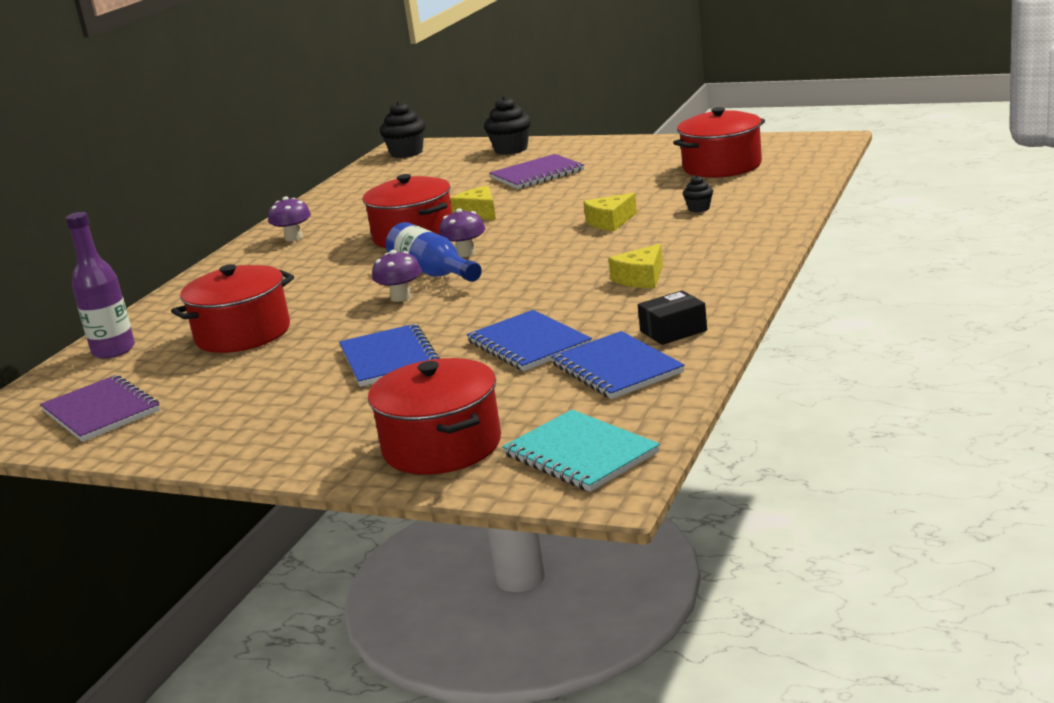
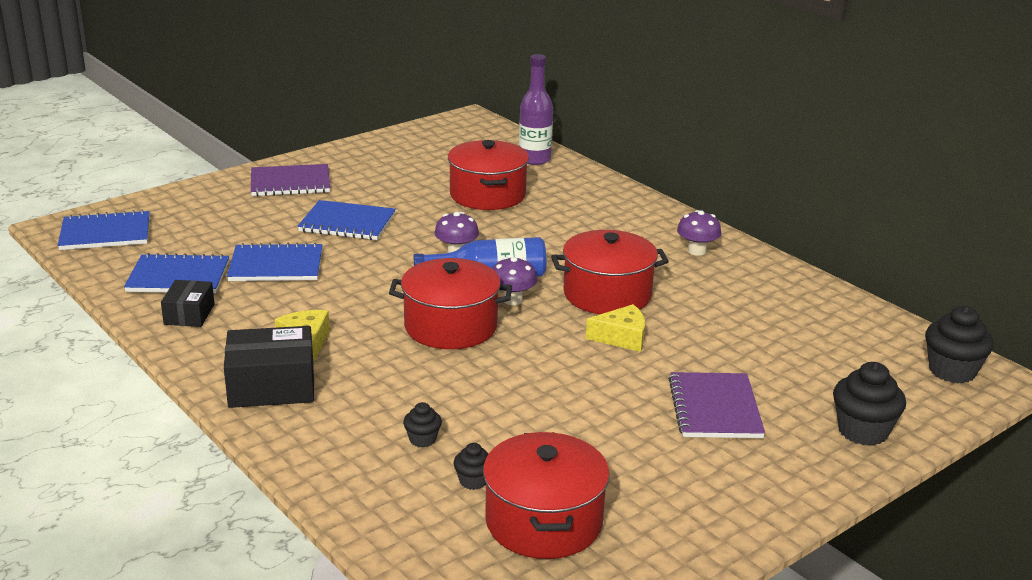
camera: 115 degrees right, 5 degrees up
purple notebook [40,375,160,442] -> purple notebook moved to [251,164,330,196]
red pot [368,358,501,474] -> red pot moved to [389,258,512,349]
turquoise notebook [502,410,660,492] -> blue notebook [58,210,150,250]
yellow cheese [583,193,637,231] -> none
none -> black box [224,326,314,408]
none -> black cupcake [454,443,489,490]

